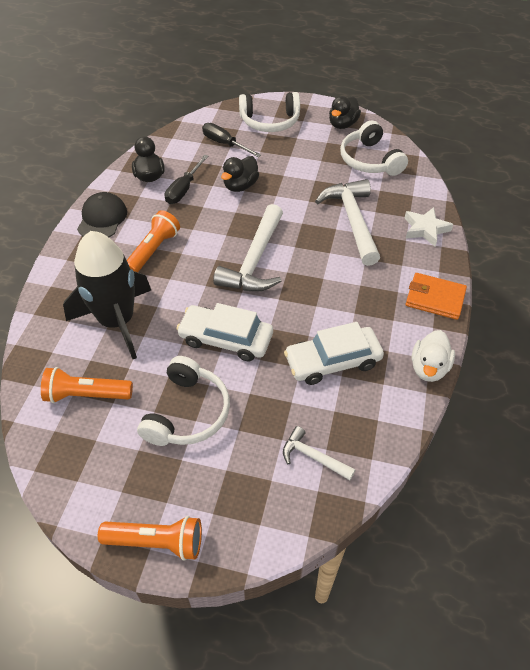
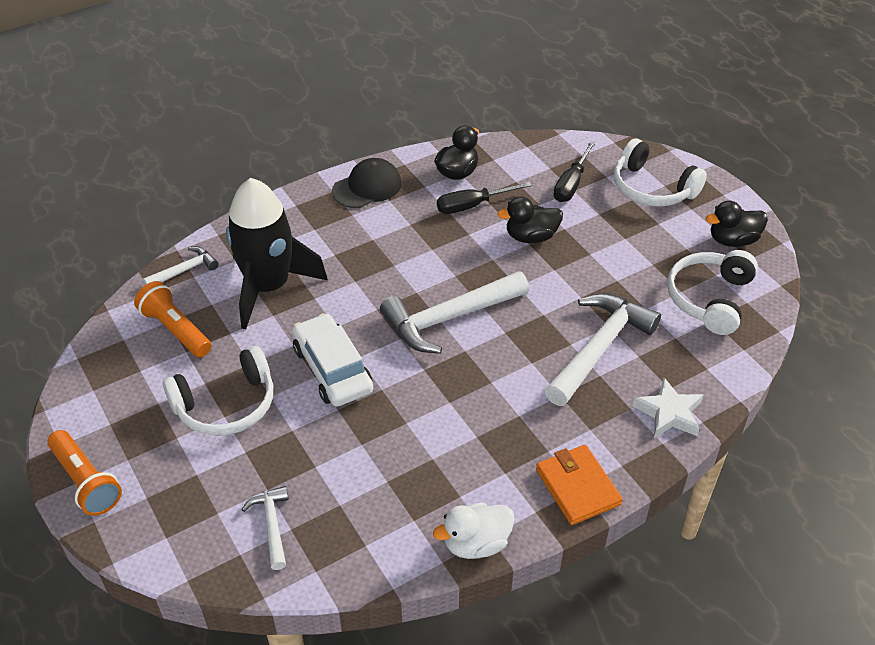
camera: 45 degrees right, 5 degrees down
orange flashlight [127,210,180,272] -> none
black screwdriver [202,123,261,157] -> black screwdriver turned 150 degrees counterclockwise [554,141,596,202]
white car [284,322,384,385] -> none
none -> white hammer [143,246,219,285]

